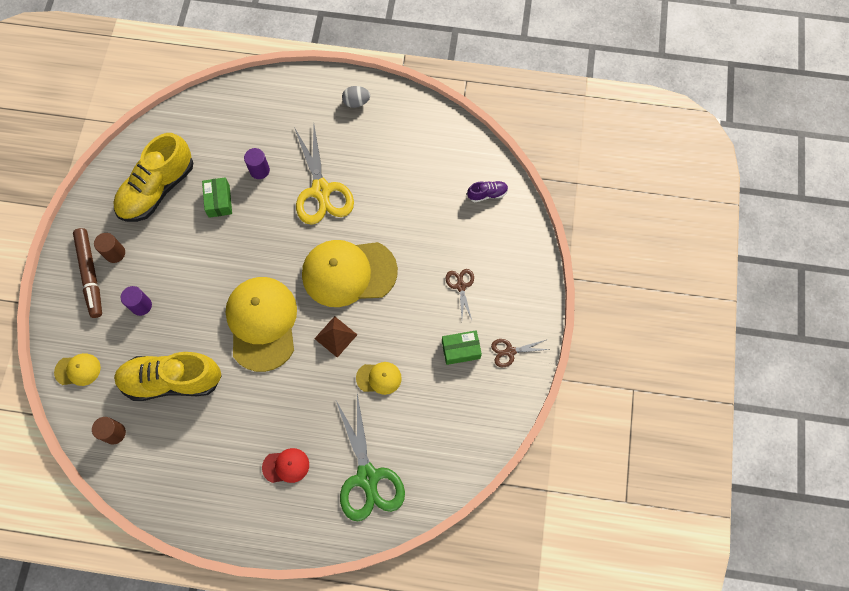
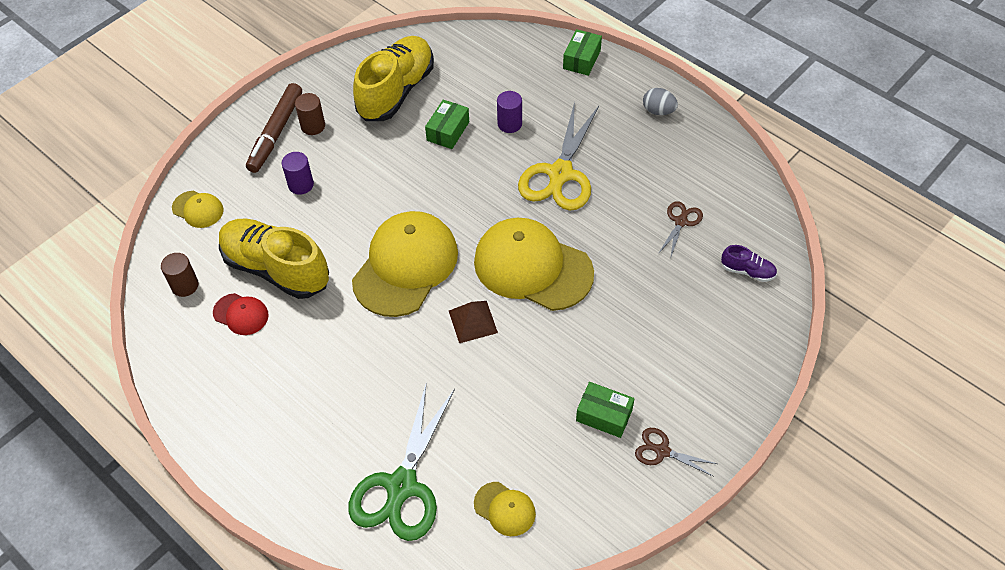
camera: 35 degrees right, 15 degrees down
yellow shoe [113,133,193,222] -> yellow shoe turned 135 degrees clockwise [353,36,434,121]
red cap [262,448,309,483] -> red cap moved to [213,293,269,335]
yellow cap [356,362,402,395] -> yellow cap moved to [474,482,536,536]
brown scissors [446,269,474,320] -> brown scissors moved to [658,201,703,259]
none -> green box [563,29,602,76]

